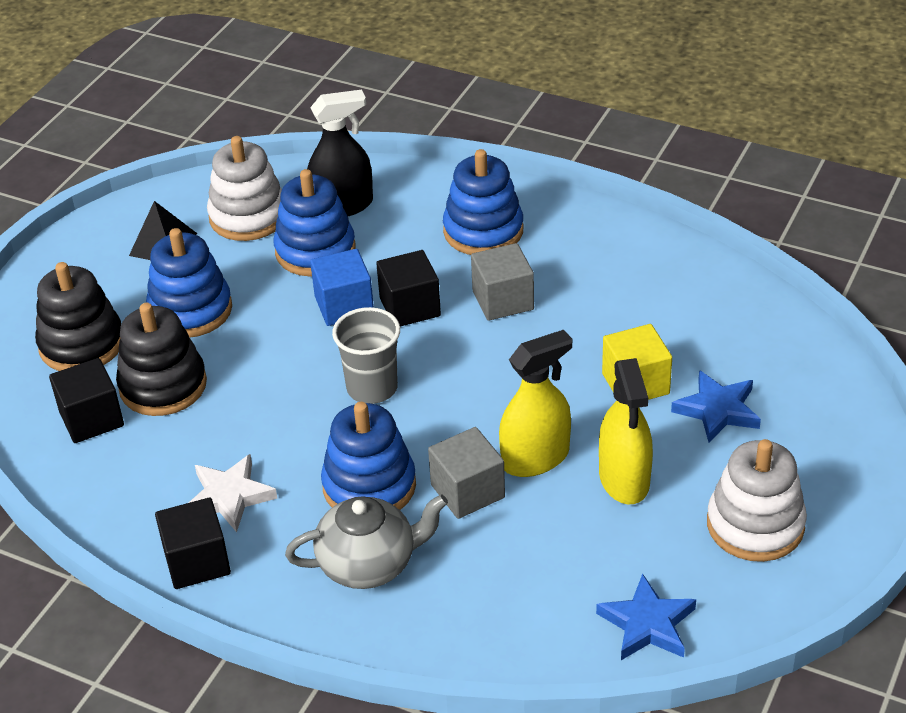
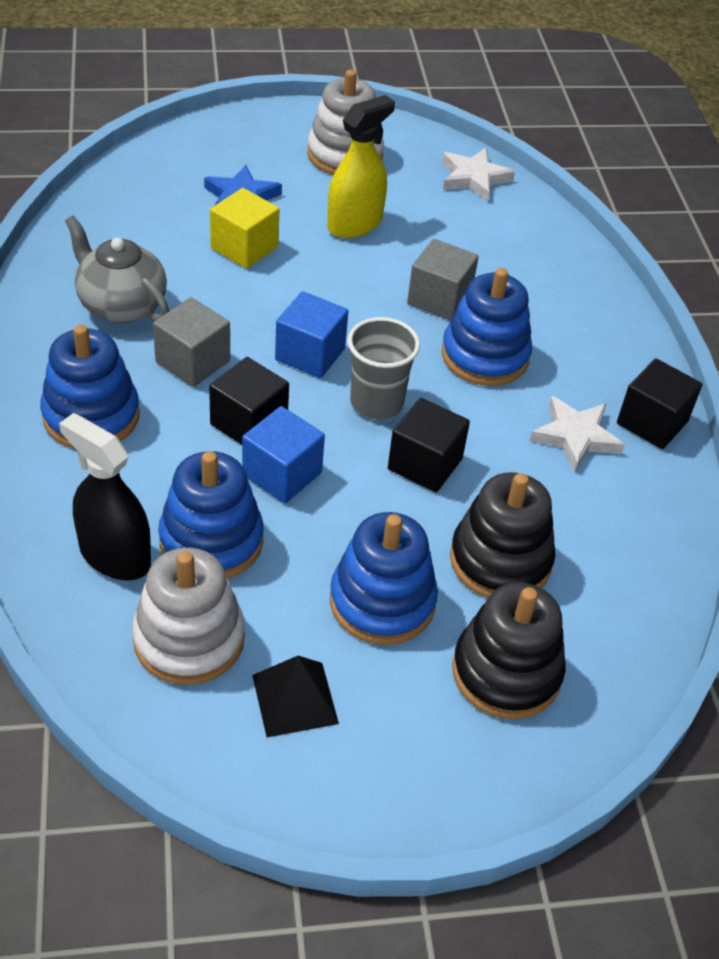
camera: 130 degrees left, 5 degrees up
black cube [49,358,124,443] -> black cube moved to [388,398,470,492]
grey teapot [285,494,448,589] -> grey teapot moved to [65,216,169,323]
yellow spray bottle [499,330,572,477] -> none
blue star [596,574,696,660] -> white star [442,148,515,202]
none -> blue cube [275,291,348,378]

